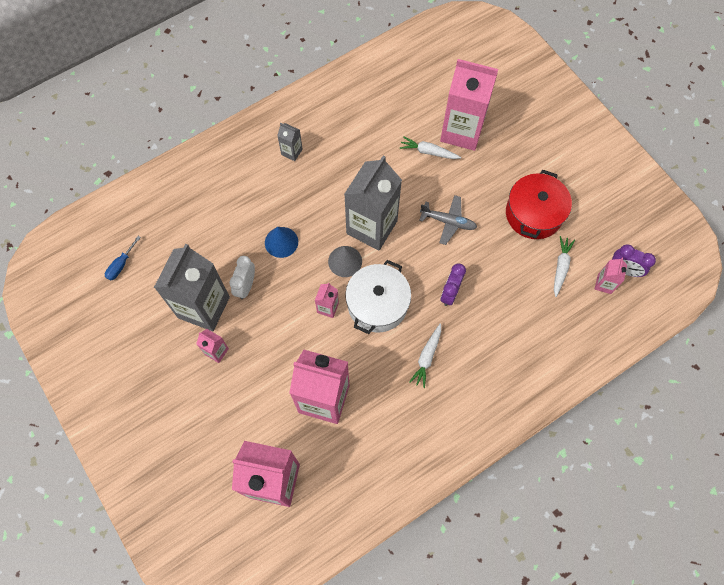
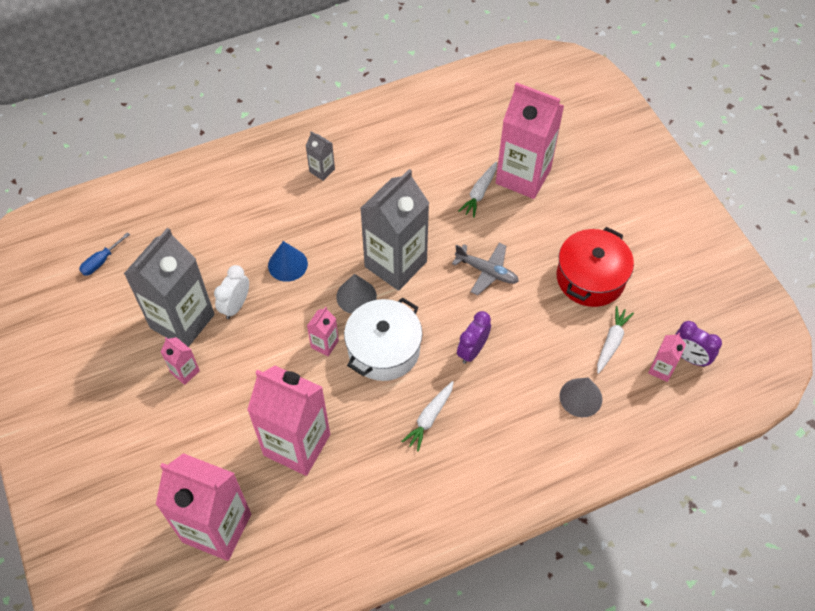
camera: 10 degrees right, 10 degrees down
white carrot [399,136,461,159] -> white carrot turned 90 degrees counterclockwise [458,162,497,218]
none -> grey cone [559,378,602,417]

